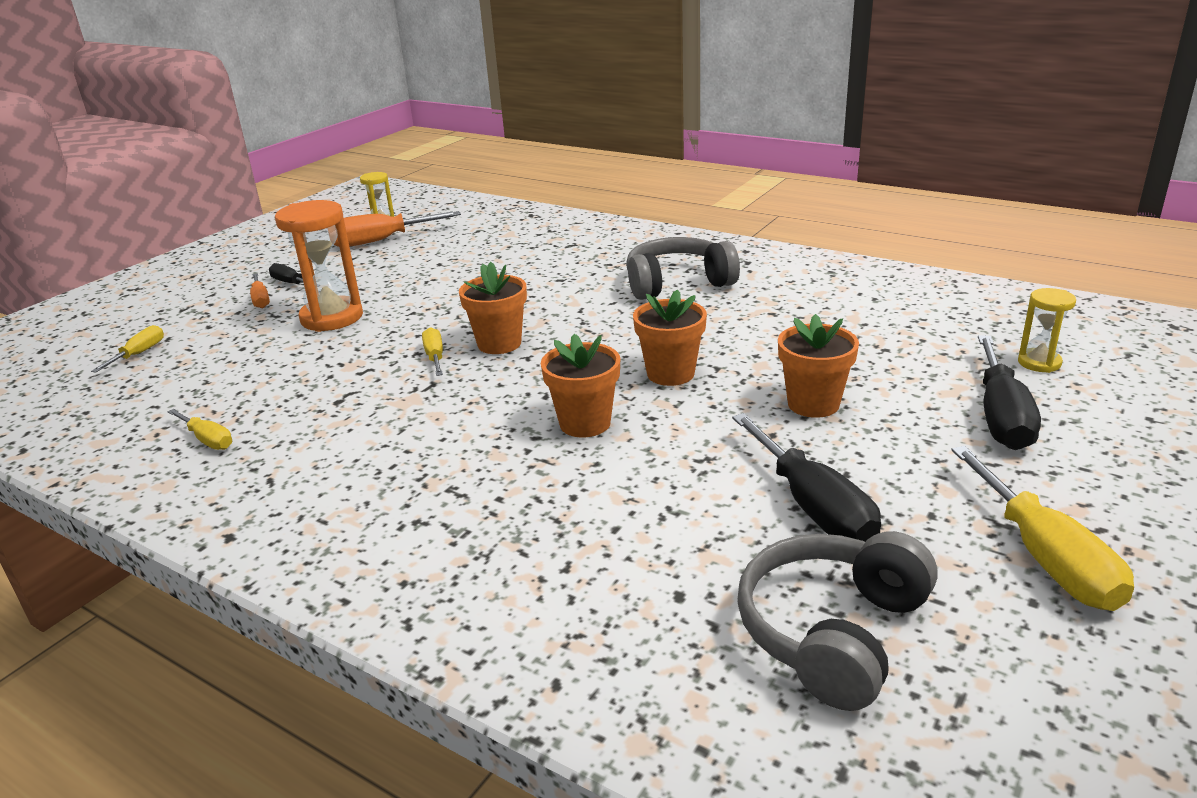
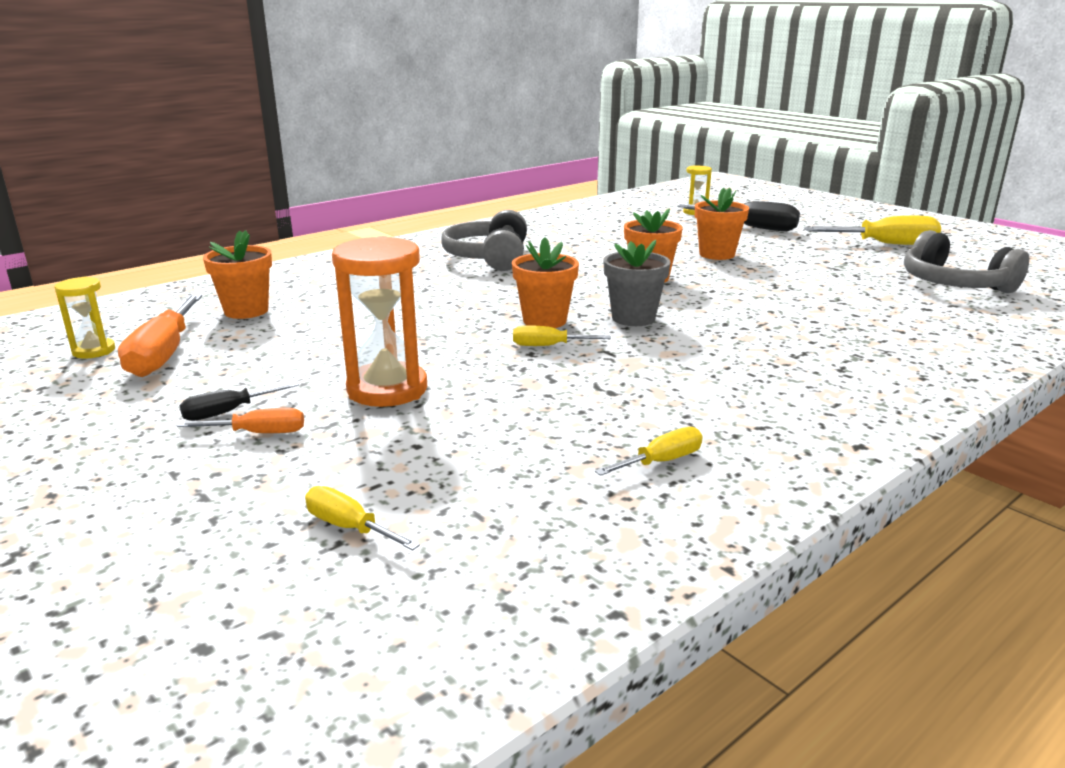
camera: 75 degrees left, 5 degrees down
orange flower pot [541,334,620,437] -> orange flower pot moved to [203,230,272,319]
black screwdriver [732,413,881,542] -> none
none -> grey flower pot [603,240,671,326]

